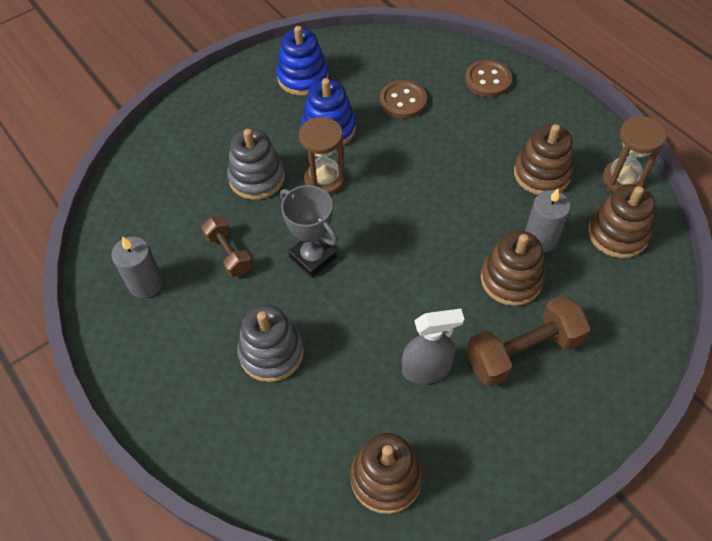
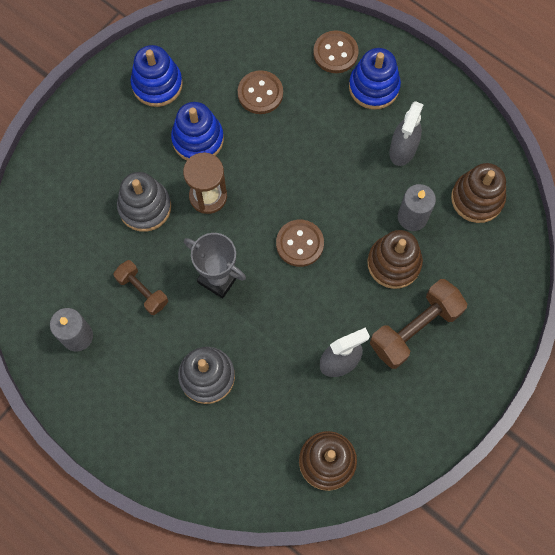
camera: 15 degrees left, 15 degrees up
brown stacking toy [514,124,573,195] -> grey spray bottle [390,101,424,166]
brown hourglass [602,116,666,192] -> none
none -> brown button [276,220,324,267]
none -> blue stacking toy [349,48,401,109]

